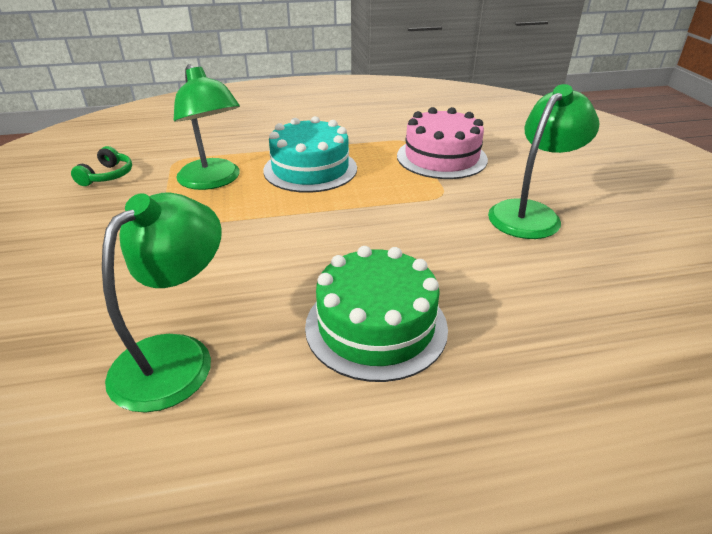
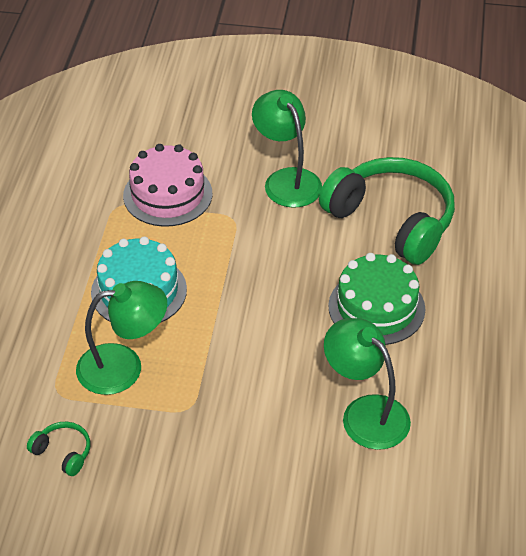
camera: 70 degrees left, 10 degrees up
none -> green headphones [319,157,455,265]

